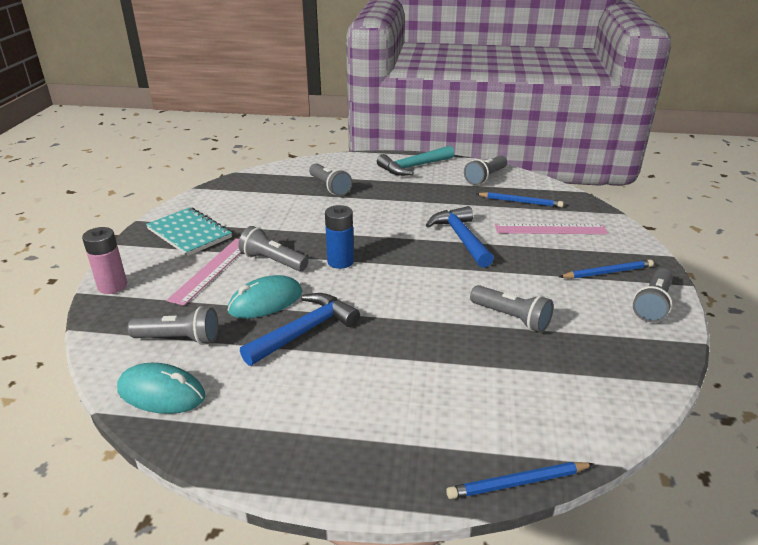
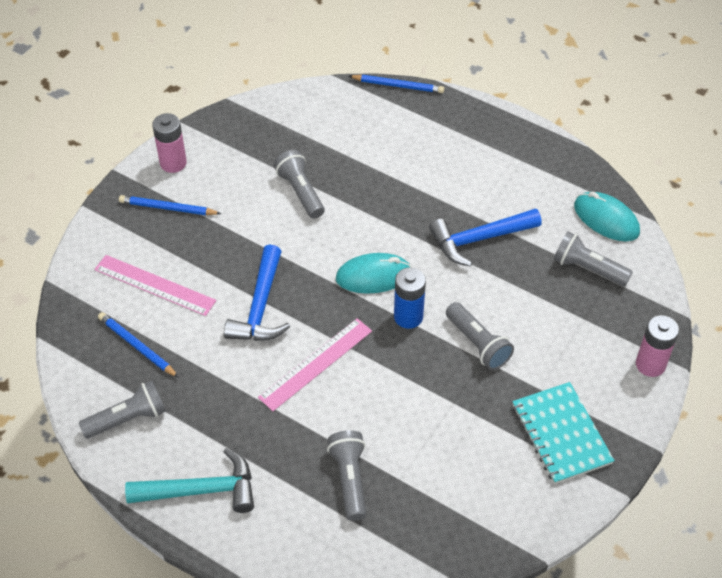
camera: 155 degrees left, 20 degrees up
pink ruler [166,238,241,306] -> pink ruler moved to [258,318,372,411]
turquoise mouse [228,275,302,318] -> turquoise mouse moved to [336,253,411,294]
grey flashlight [633,268,673,322] -> pink battery [152,113,187,173]

